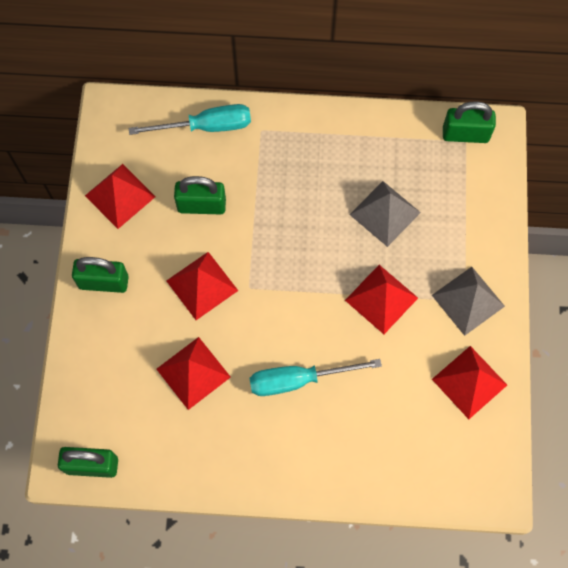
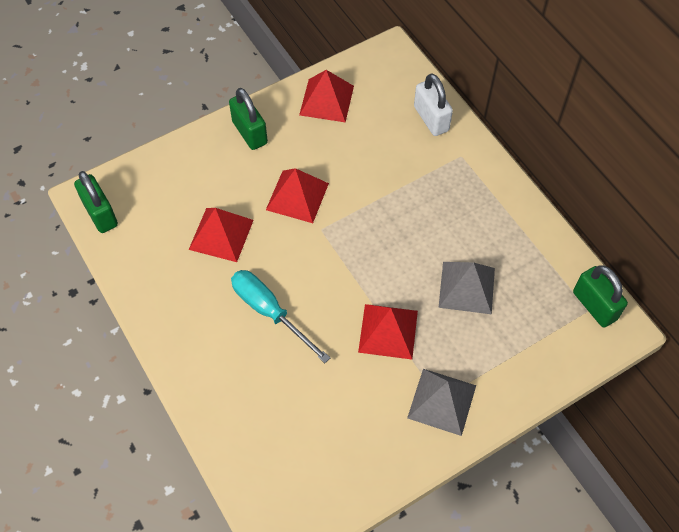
camera: 55 degrees right, 10 degrees down
turquoise screwdriver [129,104,251,135] -> white padlock [414,73,453,136]
green padlock [174,176,226,214] -> none
red pyramid [432,346,507,419] -> none

